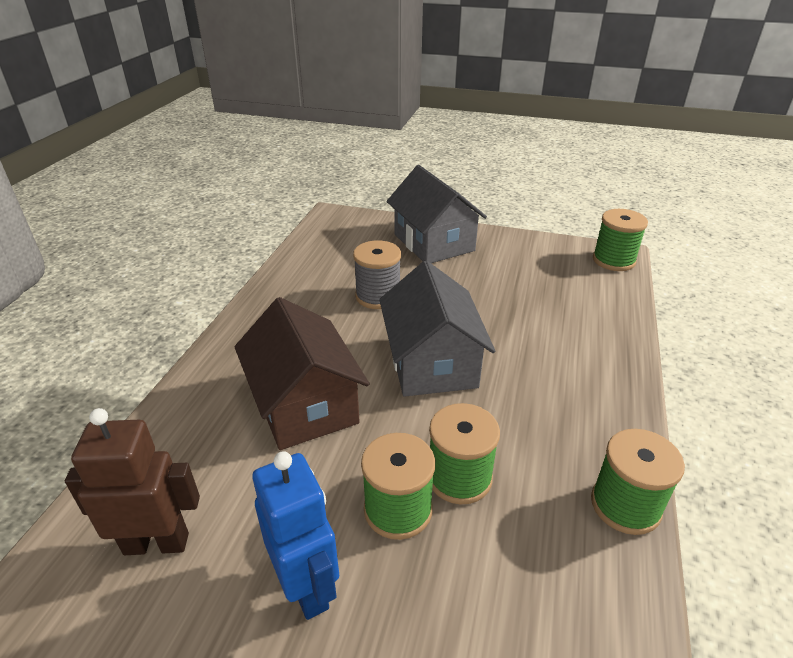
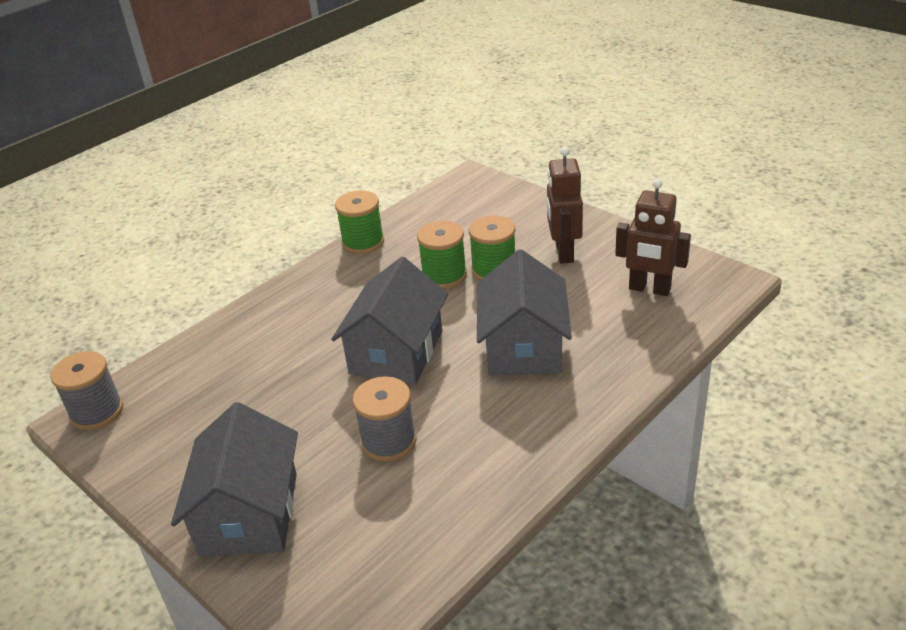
camera: 150 degrees left, 0 degrees up
brown house [235,297,370,450] -> grey house [477,249,572,375]
blue robot [252,451,339,620] -> brown robot [547,147,583,264]
green spool [593,209,648,271] -> grey spool [50,351,123,430]

